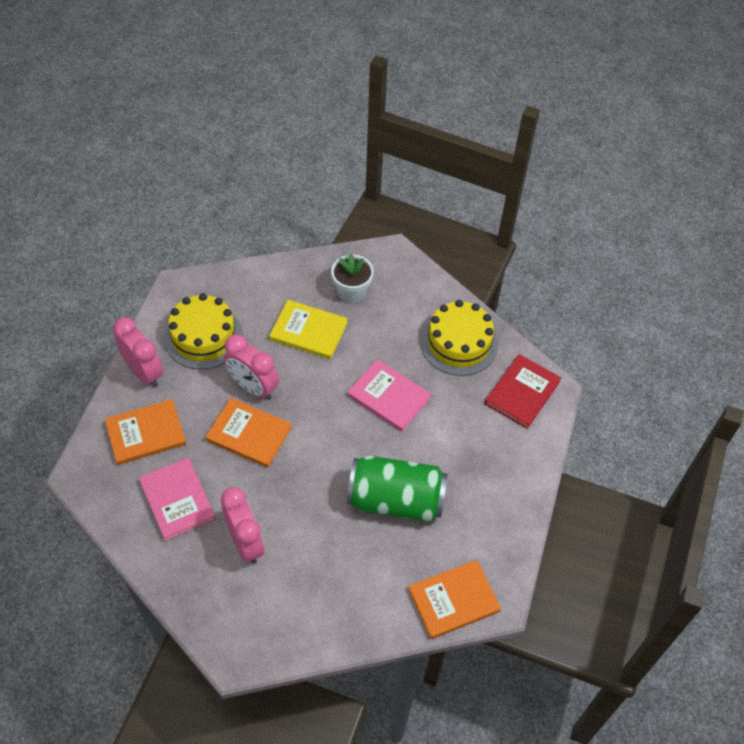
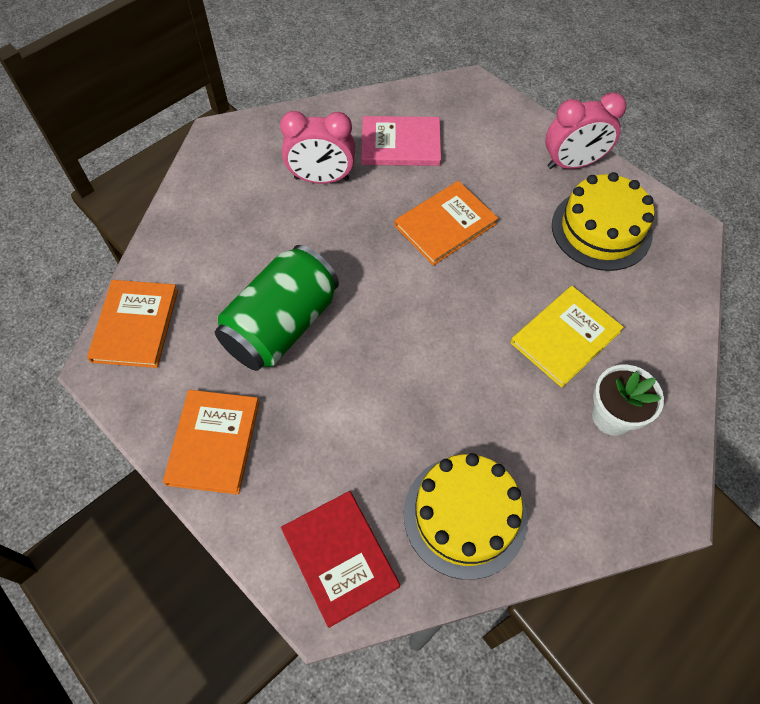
camera: 120 degrees right, 5 degrees up
orange book [105,399,186,465] -> orange book moved to [163,390,259,495]
pink clock [224,334,279,400] -> none
pink book [348,359,431,432] -> none

